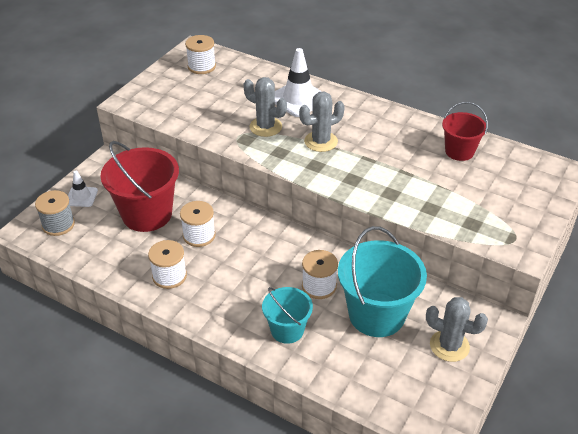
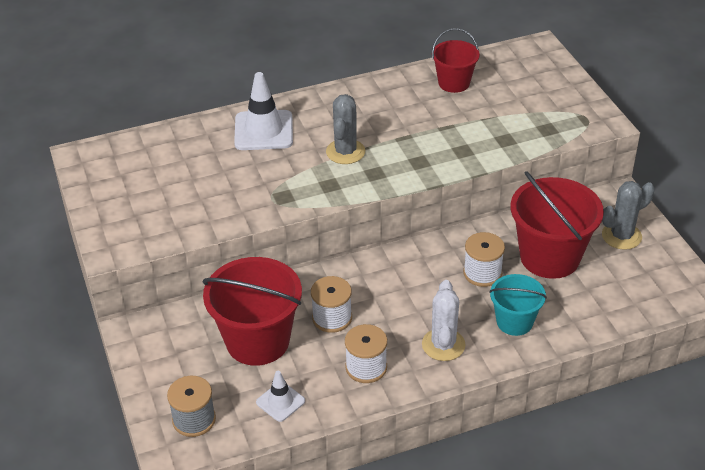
camera: 50 degrees left, 0 degrees up
white traffic cone [68,171,98,207] -> white traffic cone moved to [256,371,305,422]
white spool [185,35,216,74] -> none
grey cactus [244,77,287,137] -> none
turquoise bucket [338,226,427,337] -> red bucket [511,171,604,279]
none -> white cactus [422,280,466,361]

